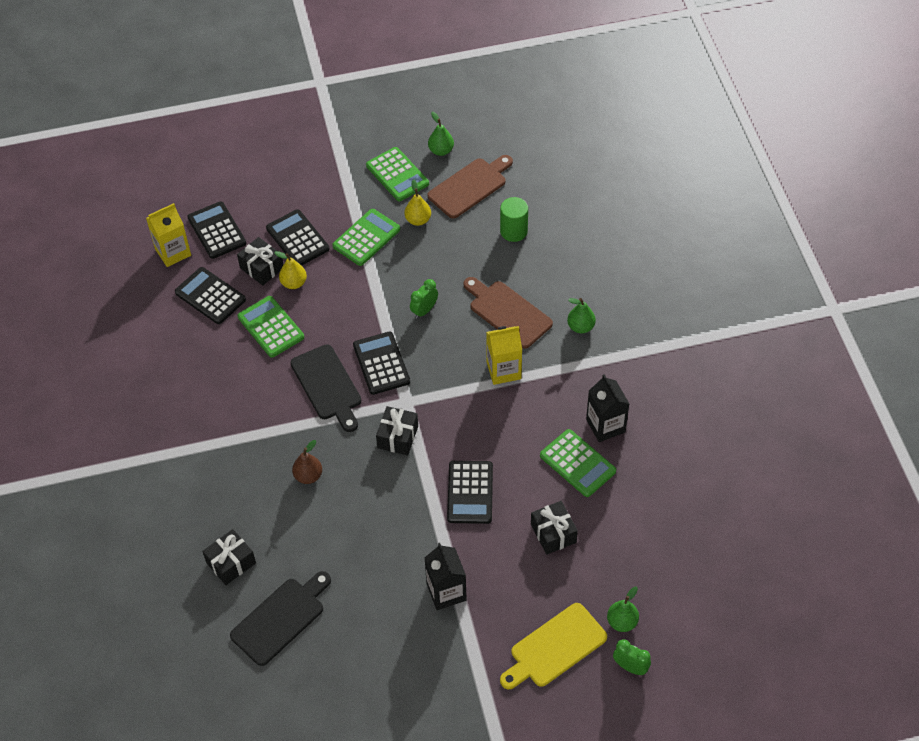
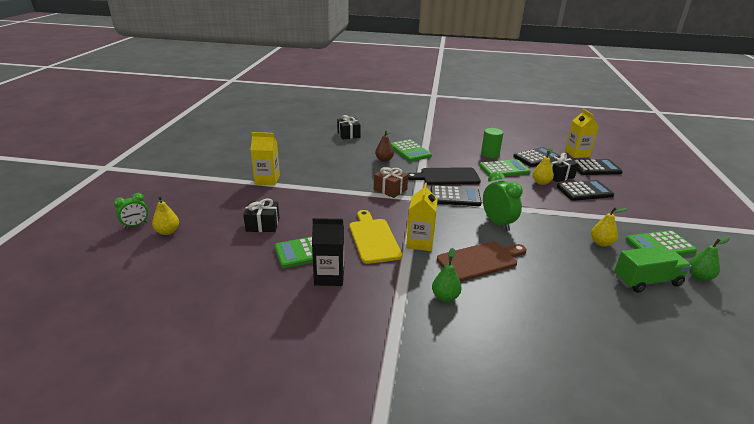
camera: 110 degrees right, 25 degrees down
black cutting board [230,571,331,666] -> none
green calculator [332,209,400,266] -> green calculator moved to [391,139,432,161]
black gift [376,406,418,455] -> brown gift [374,167,408,198]
green clock [410,279,438,319] -> green clock [483,171,523,231], size x1.58
black carton [425,543,467,610] -> yellow carton [250,132,280,185]
brown cutting board [427,155,513,219] -> green truck [614,246,691,293]
black calculator [447,461,493,524] -> none
green cylinder [500,197,528,242] -> green cylinder moved to [481,128,503,158]
yellow cutting board [500,603,607,689] -> yellow cutting board moved to [350,210,402,264]
green pear [607,587,639,632] -> yellow pear [152,196,179,235]

